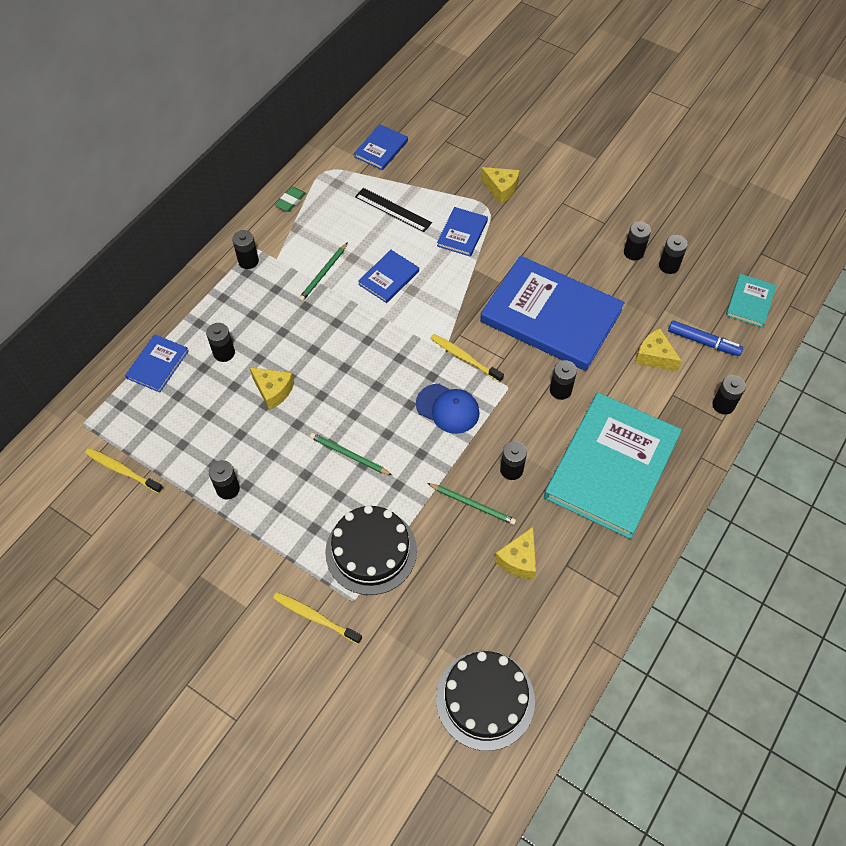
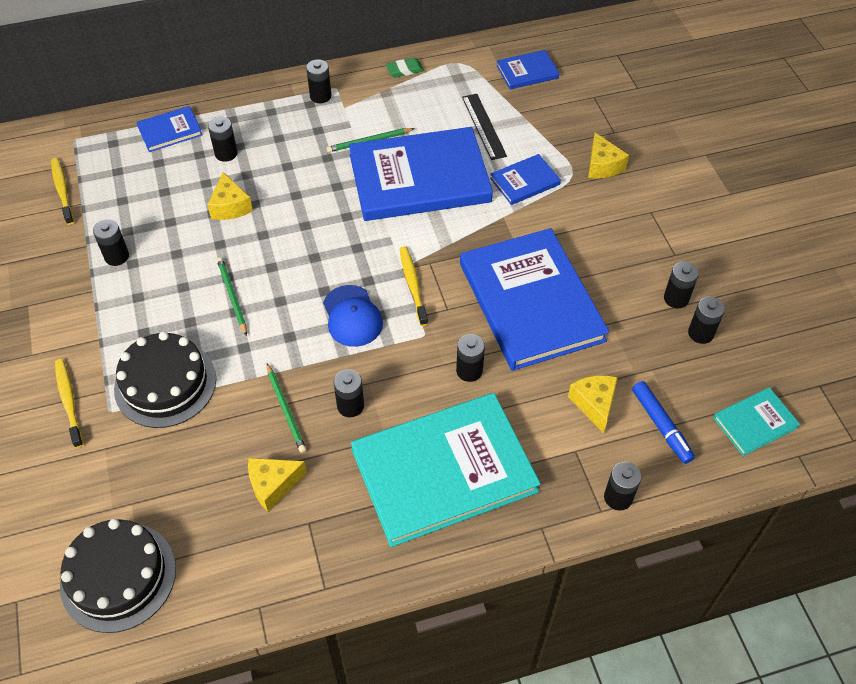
camera: 40 degrees right, 5 degrees down
blue book [358,250,419,303] -> blue book [349,127,493,221], size x2.23

